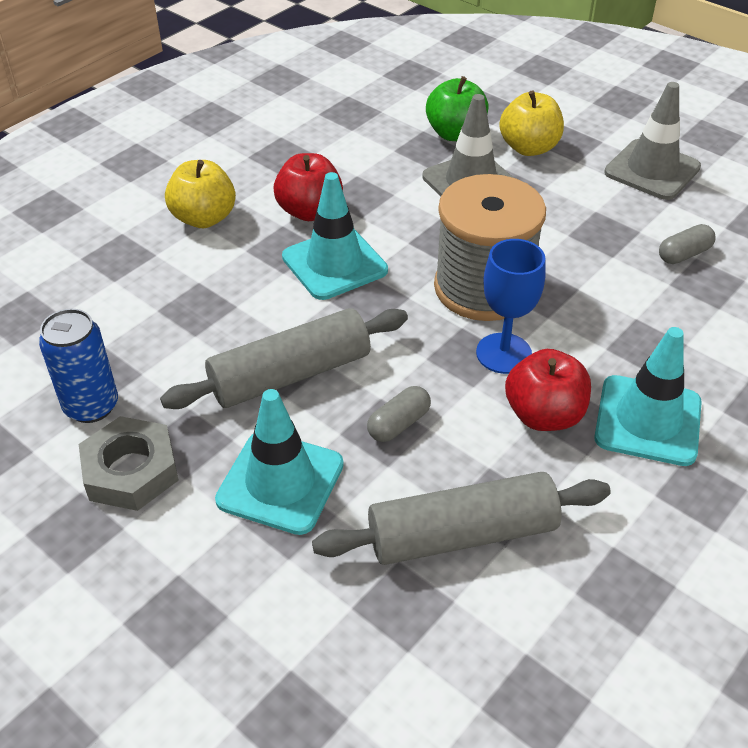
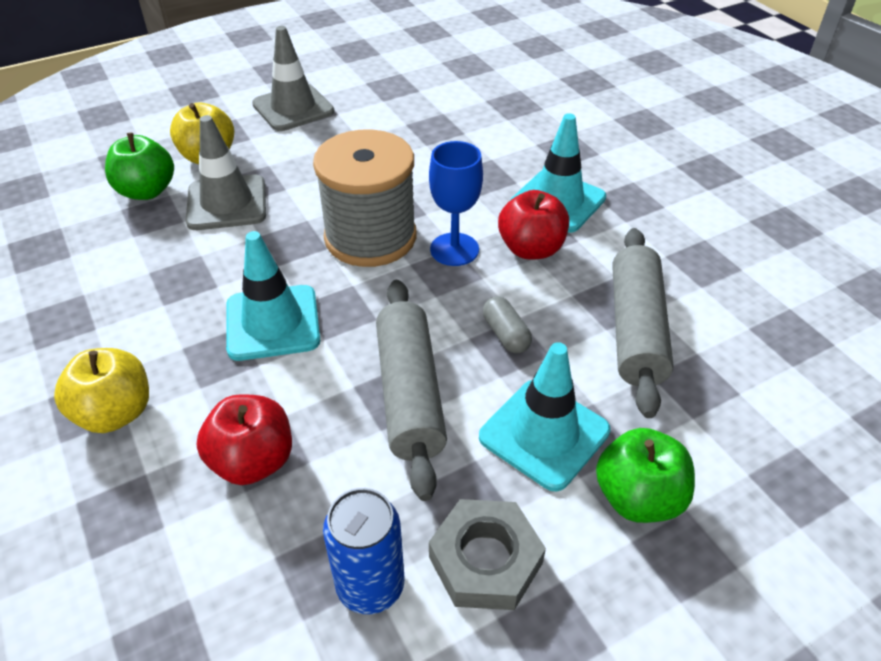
camera: 70 degrees left, 0 degrees up
red apple [274,153,343,221] -> red apple moved to [196,395,292,485]
grey capsule [659,224,716,264] -> none
none -> green apple [596,428,695,523]

